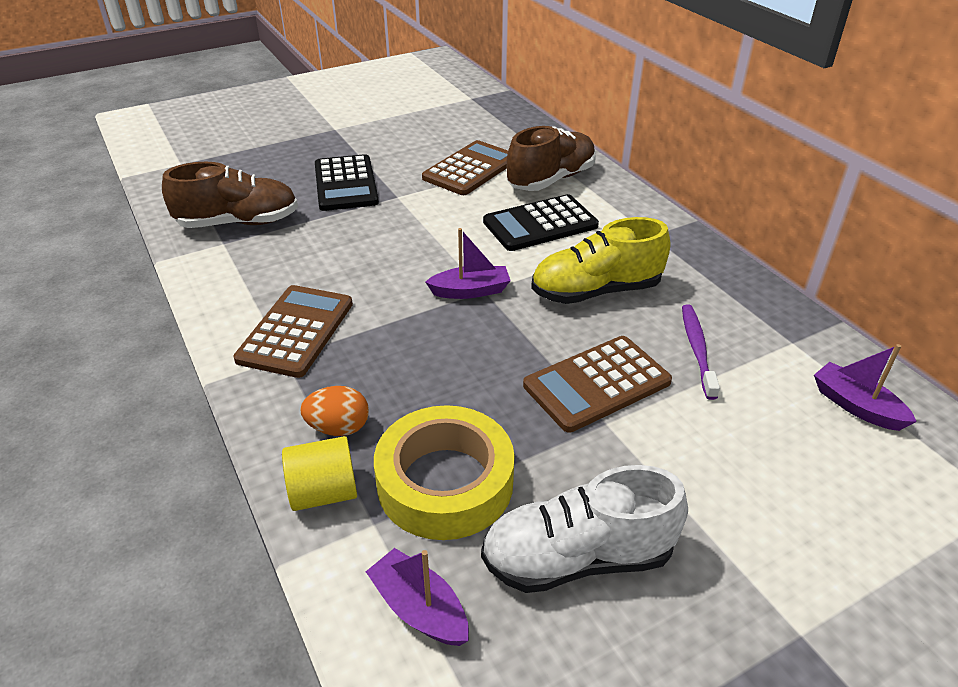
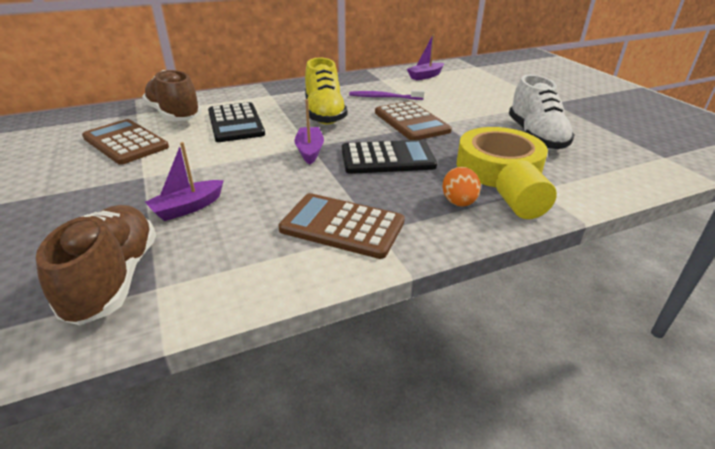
camera: 85 degrees left, 5 degrees down
black calculator [315,154,379,211] -> black calculator moved to [342,140,437,174]
purple boat [366,548,469,646] -> purple boat moved to [145,142,224,221]

